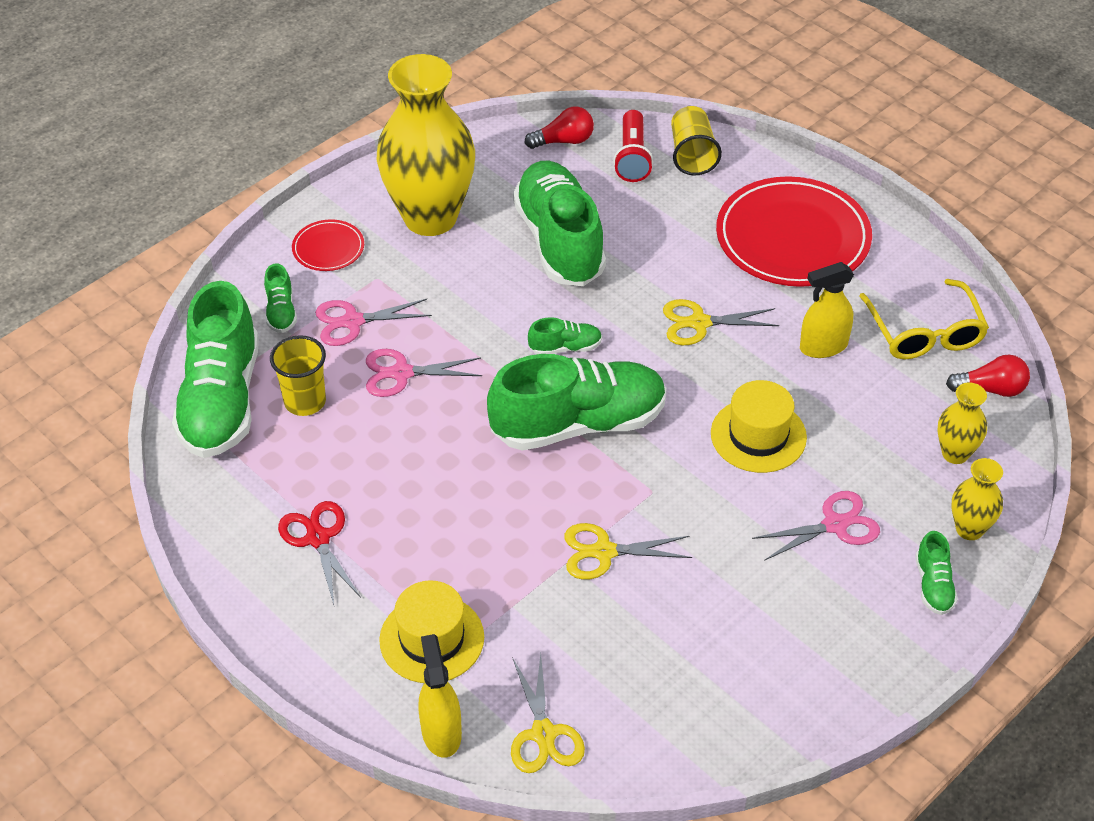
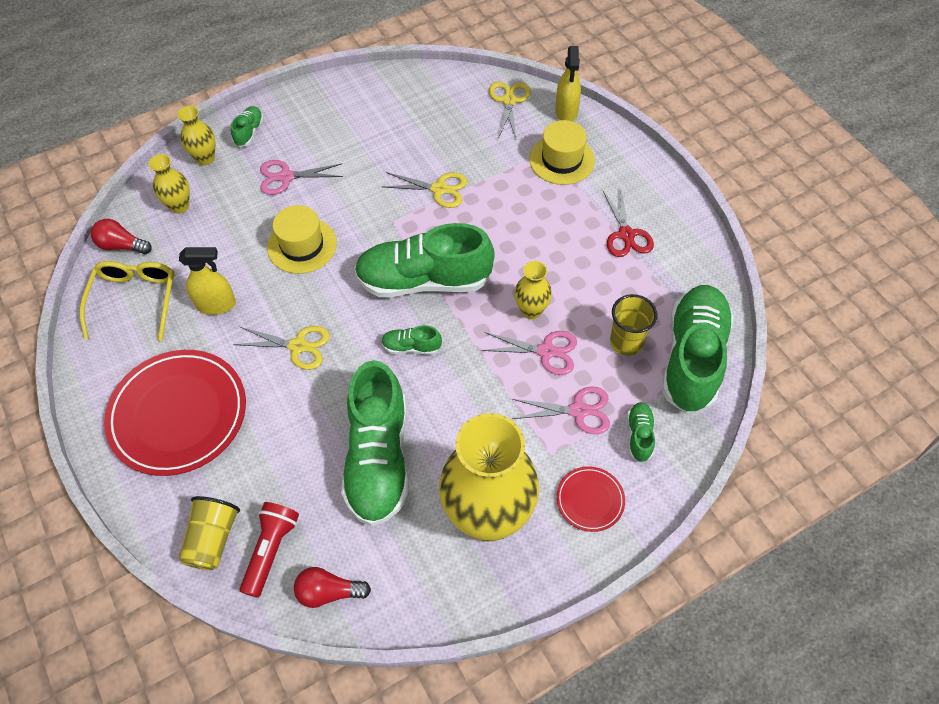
camera: 165 degrees left, 10 degrees up
none -> yellow vase [514,261,552,319]

